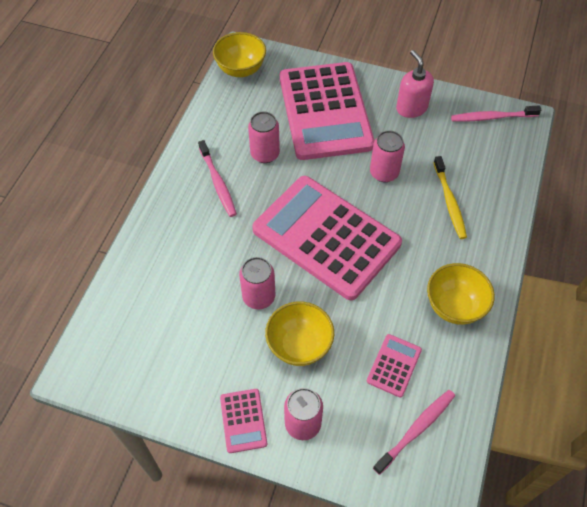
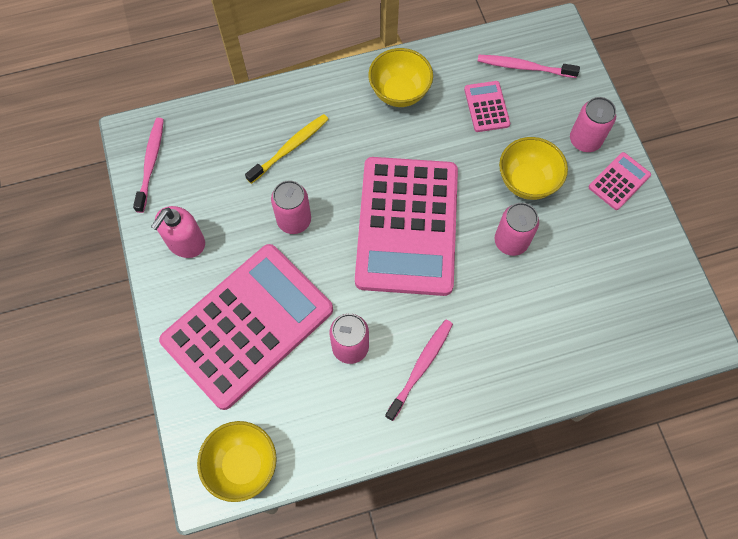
camera: 125 degrees left, 10 degrees up
pink calculator [367,334,422,398] -> pink calculator turned 90 degrees clockwise [464,81,510,132]
pink toothbrush [451,105,541,122] -> pink toothbrush turned 135 degrees counterclockwise [133,118,164,213]

